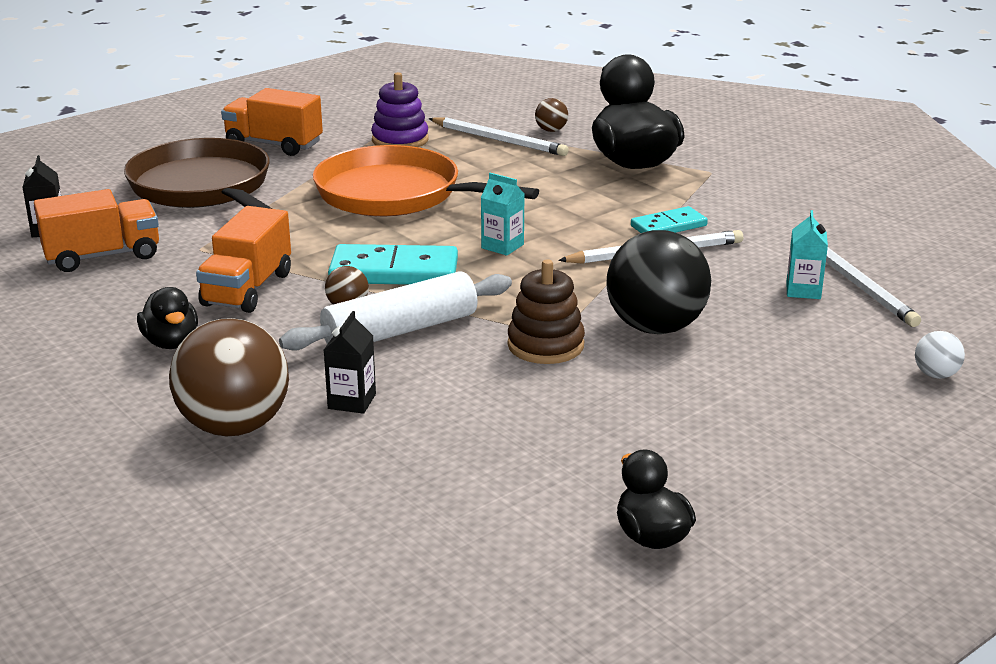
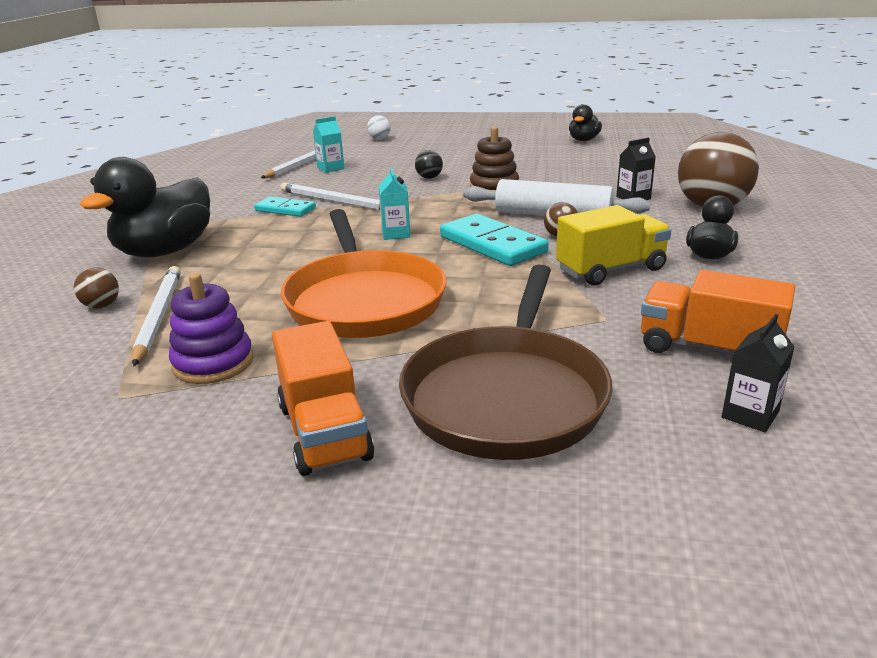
camera: 130 degrees left, 0 degrees up
orange truck [196,206,291,313] -> yellow truck [556,205,671,286]
black ball [606,230,711,334] -> black ball [415,150,443,179], size x0.44

